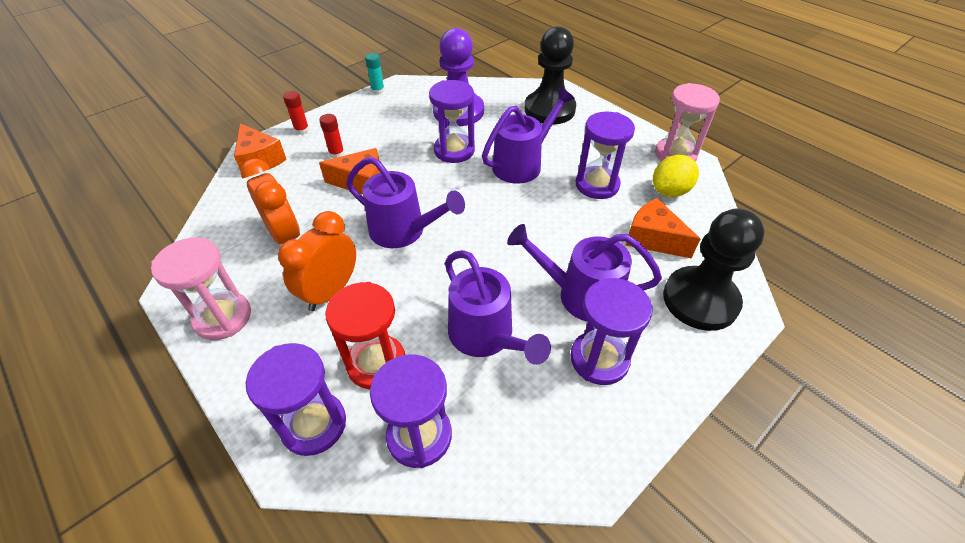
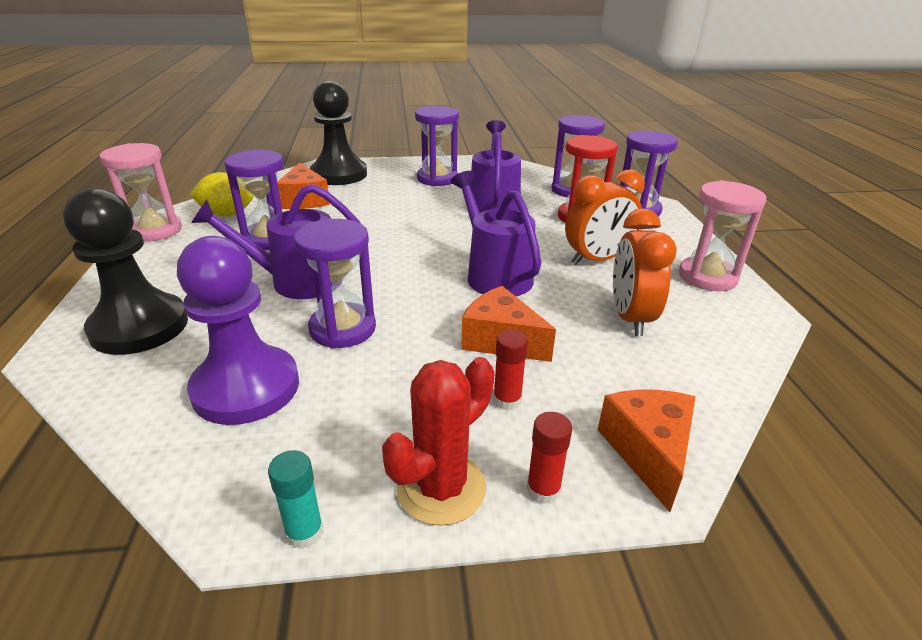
camera: 145 degrees left, 15 degrees down
purple watering can [507,224,662,322] -> none
none -> red cactus [382,357,495,526]

